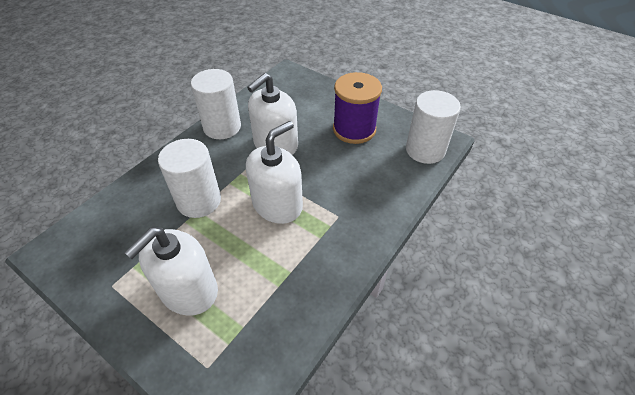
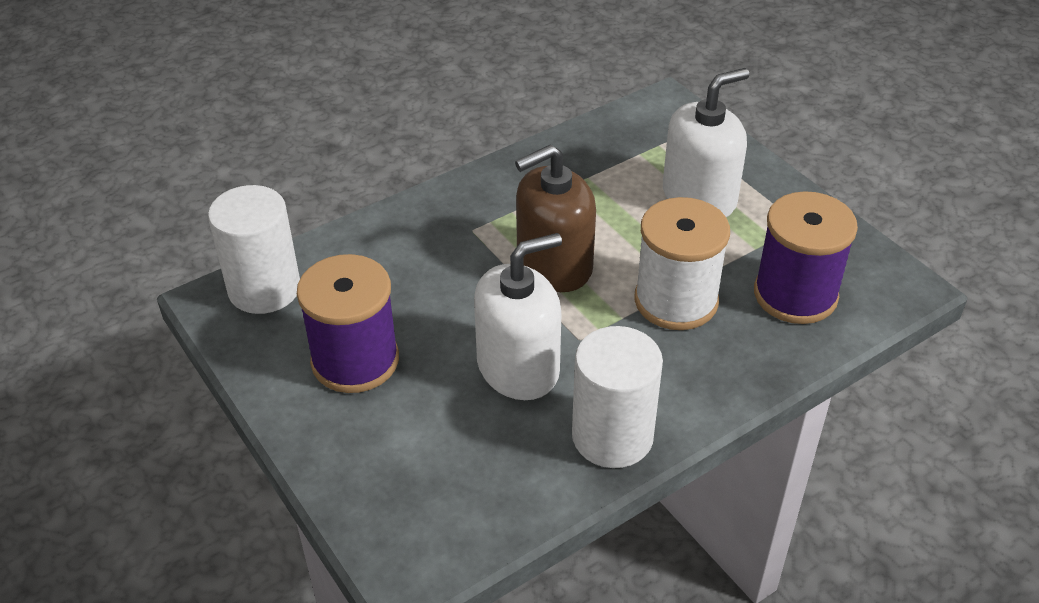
camera: 160 degrees left, 5 degrees down
white cylinder [158,139,221,218] -> white spool [634,197,730,330]
white soap dispenser [246,121,303,224] -> brown soap dispenser [515,145,596,292]
none -> purple spool [754,191,858,324]

